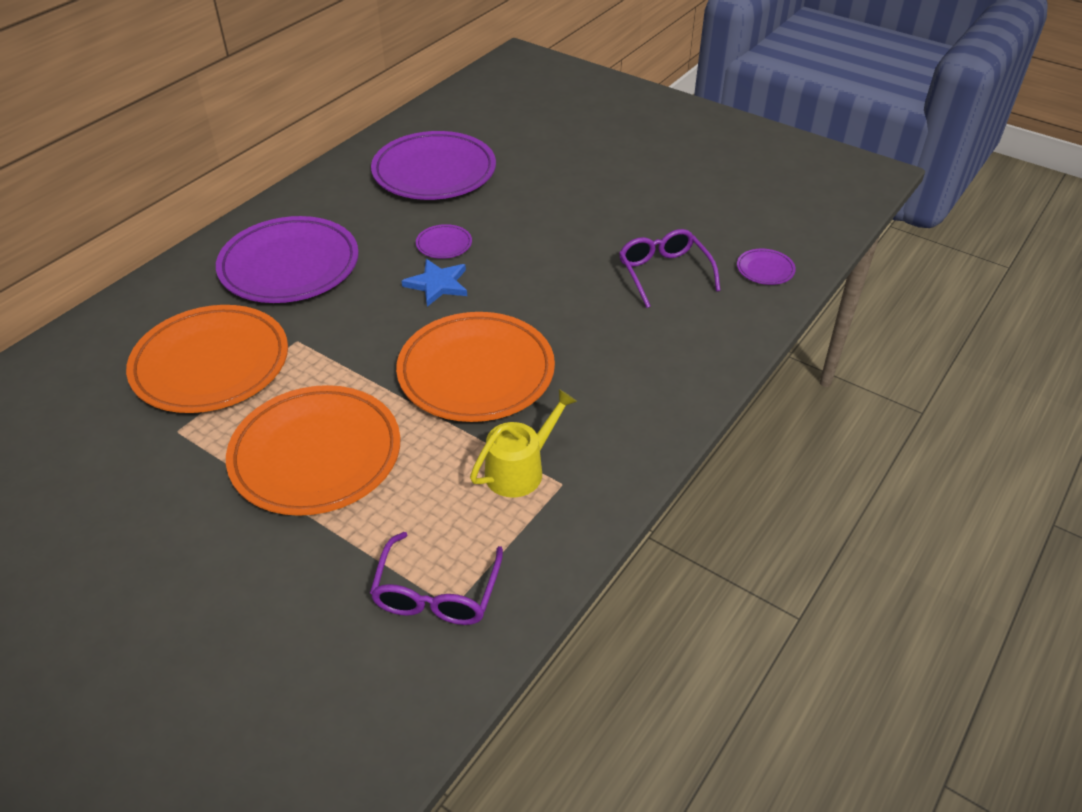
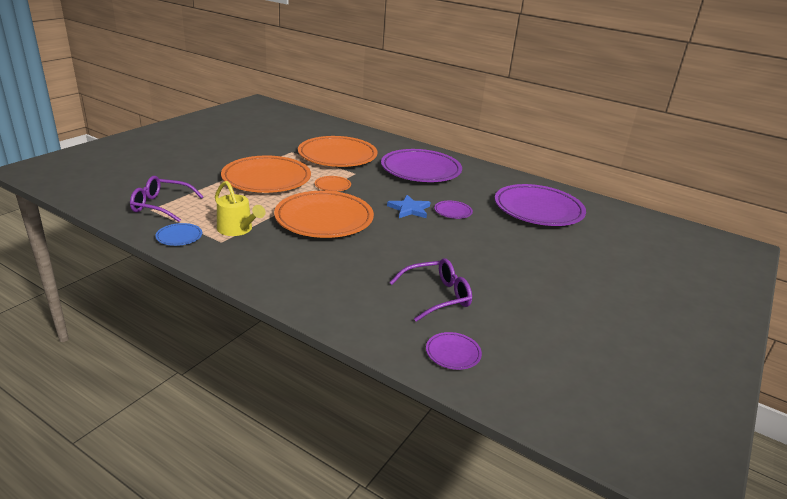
camera: 85 degrees right, 15 degrees down
none -> blue plate [155,223,202,246]
none -> orange plate [315,176,351,192]

